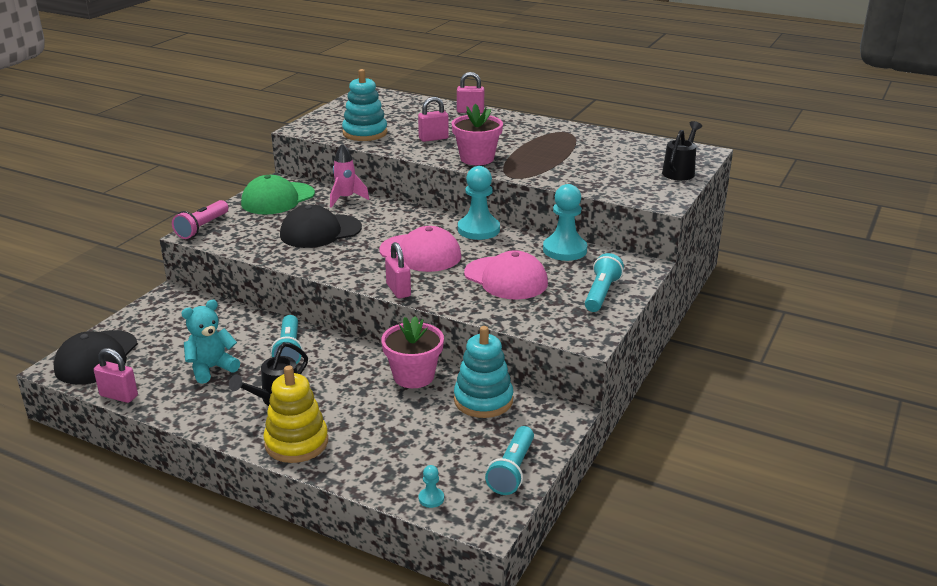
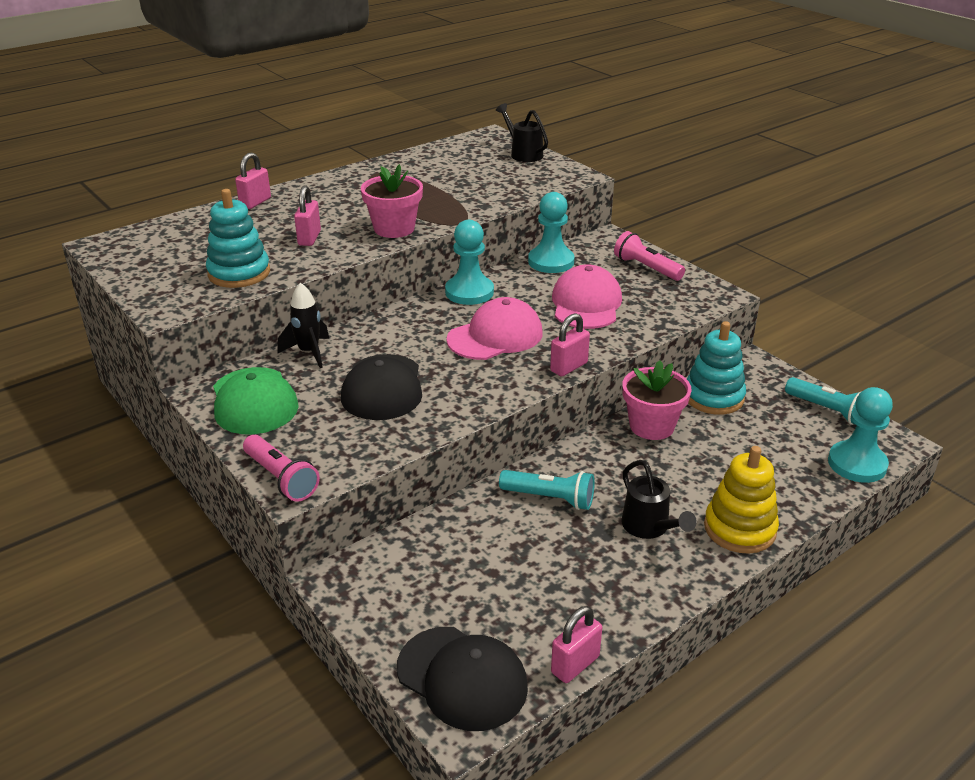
camera: 65 degrees left, 5 degrees up
turquoise teddy bear [181,300,240,384] -> none
pink rocket [330,143,370,208] -> black rocket [278,283,329,368]
pink padlock [385,242,411,299] -> pink padlock turned 45 degrees counterclockwise [550,313,590,377]
turquoise pawn [419,465,444,508] -> turquoise pawn [828,387,893,483], size x2.28
pink cap [464,250,548,300] -> pink cap turned 60 degrees counterclockwise [552,264,622,329]
turquoise flashlight [585,253,624,312] -> pink flashlight [614,231,685,281]

